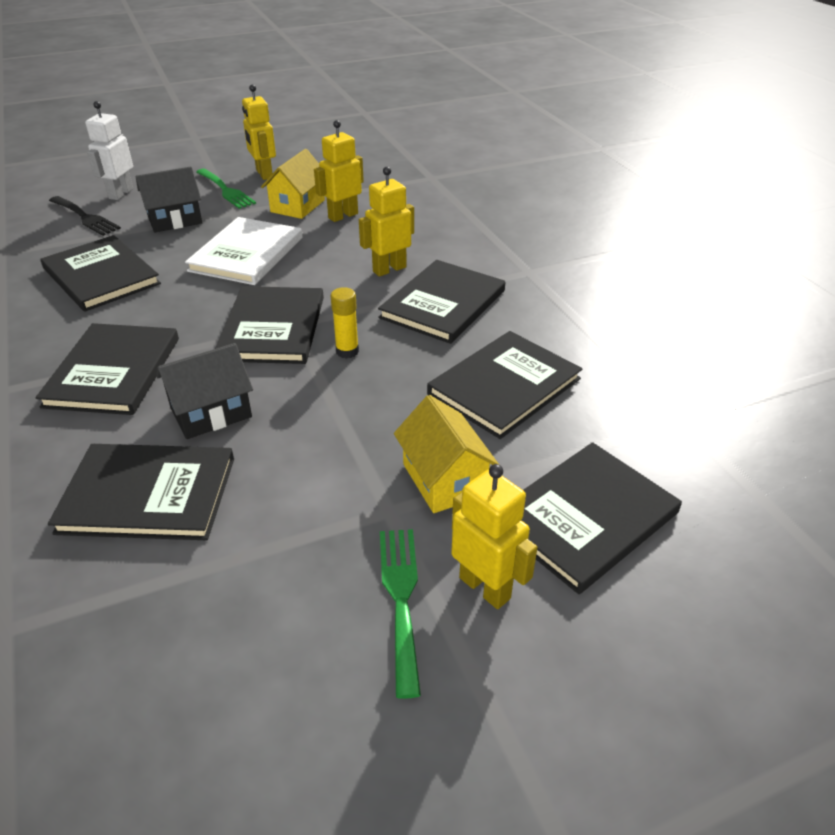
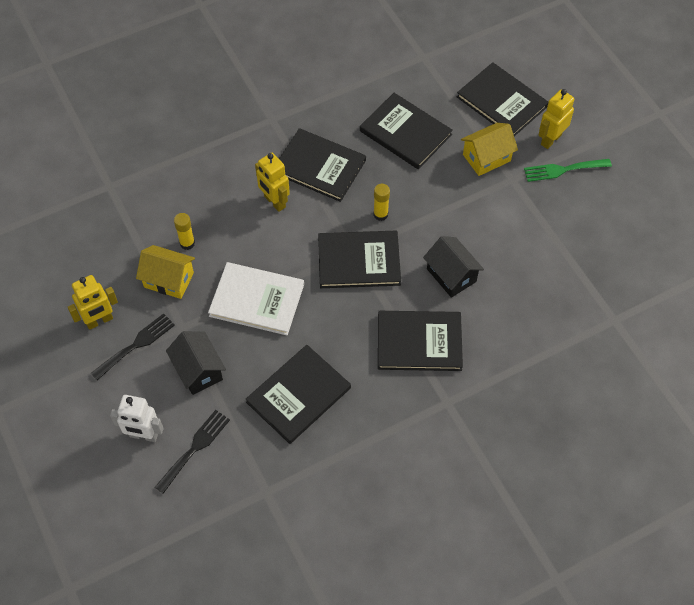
camera: 95 degrees left, 20 degrees up
black book [48,444,234,540] -> none
green fork [196,169,256,209] -> black fork [91,313,175,380]
yellow robot [314,120,364,222] -> yellow glue stick [174,213,195,250]

